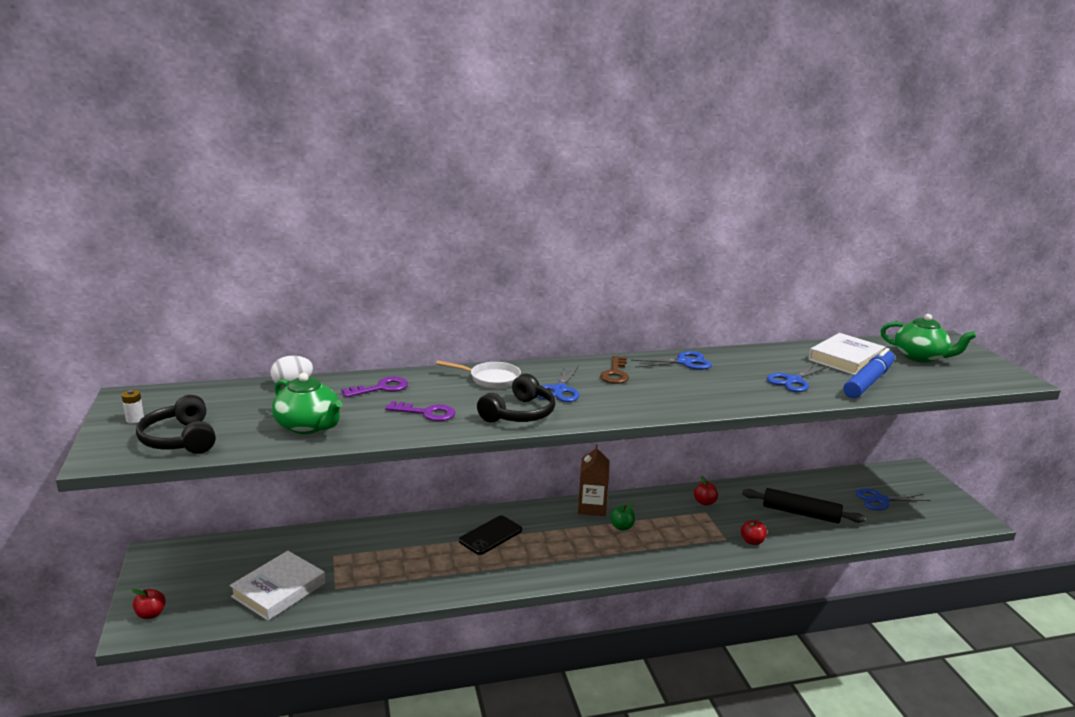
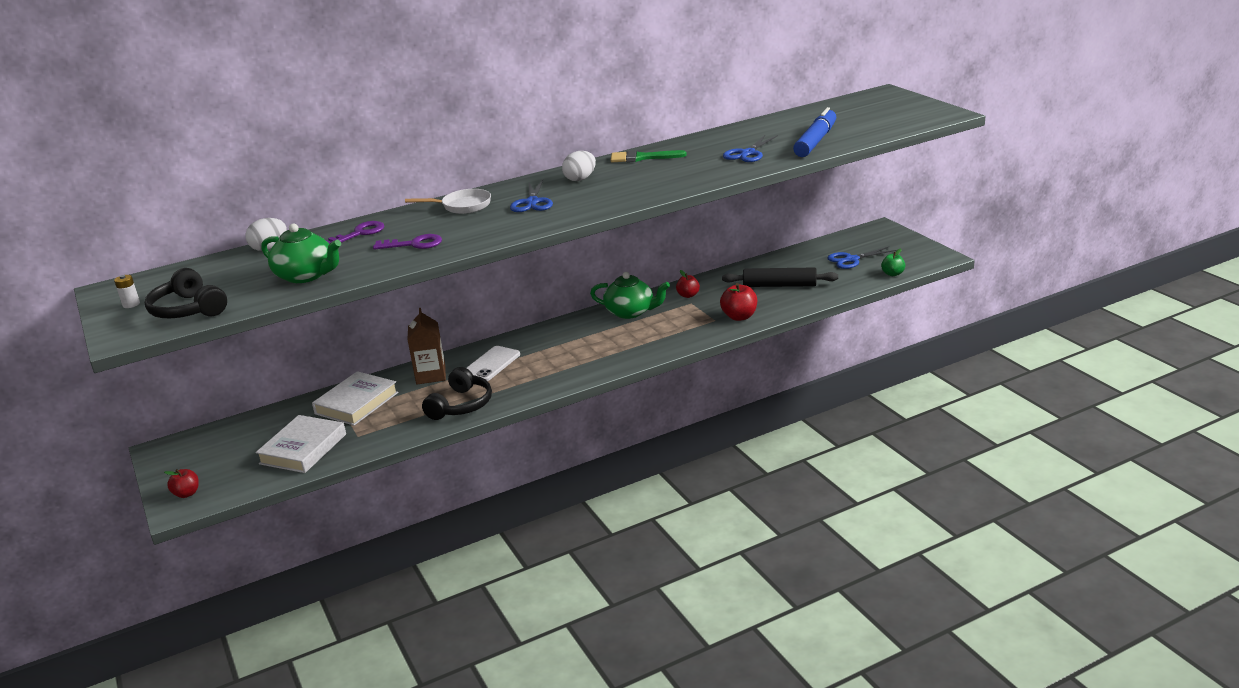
camera: 10 degrees left, 5 degrees up
black phone [459,515,522,555] -> white phone [467,346,520,381]
black headphones [477,374,555,422] -> black headphones moved to [422,367,492,420]
brown carton [578,444,610,516] -> brown carton moved to [407,308,446,384]
brown key [600,356,629,384] -> white egg [562,151,596,181]
green apple [610,502,635,530] -> green apple moved to [881,249,905,276]
blue scissors [631,351,712,370] -> green brush [611,150,687,162]
red apple [741,520,767,545] -> red apple [720,283,757,321], size x1.52
white book [809,333,886,375] -> white book moved to [312,371,398,426]
green teapot [880,314,976,363] -> green teapot moved to [590,272,670,319]

